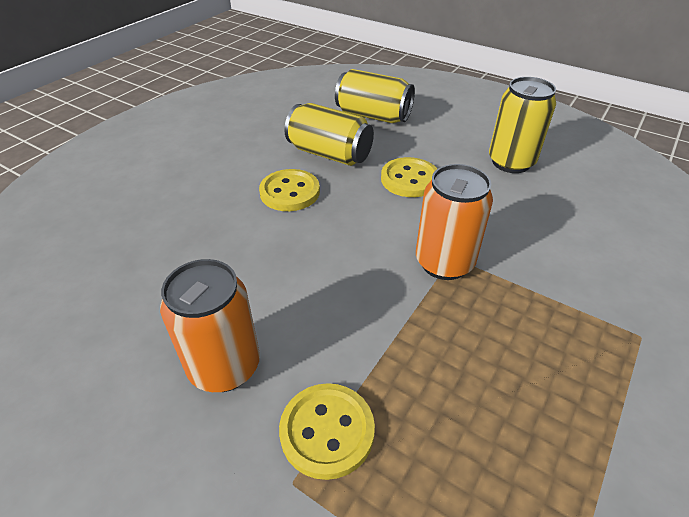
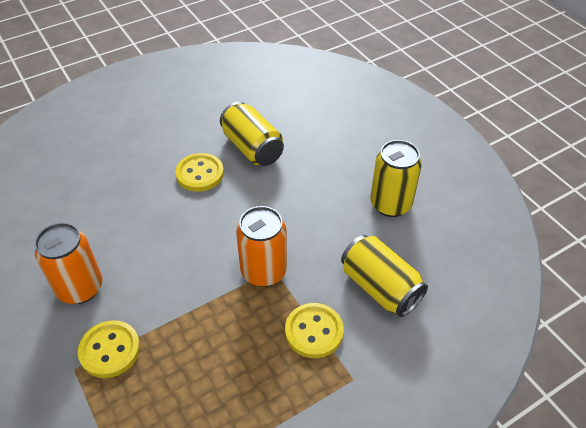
camera: 25 degrees right, 5 degrees up
yellow can [335,69,415,123] -> yellow can moved to [341,235,428,317]
yellow button [381,157,437,197] -> yellow button moved to [285,303,344,358]

